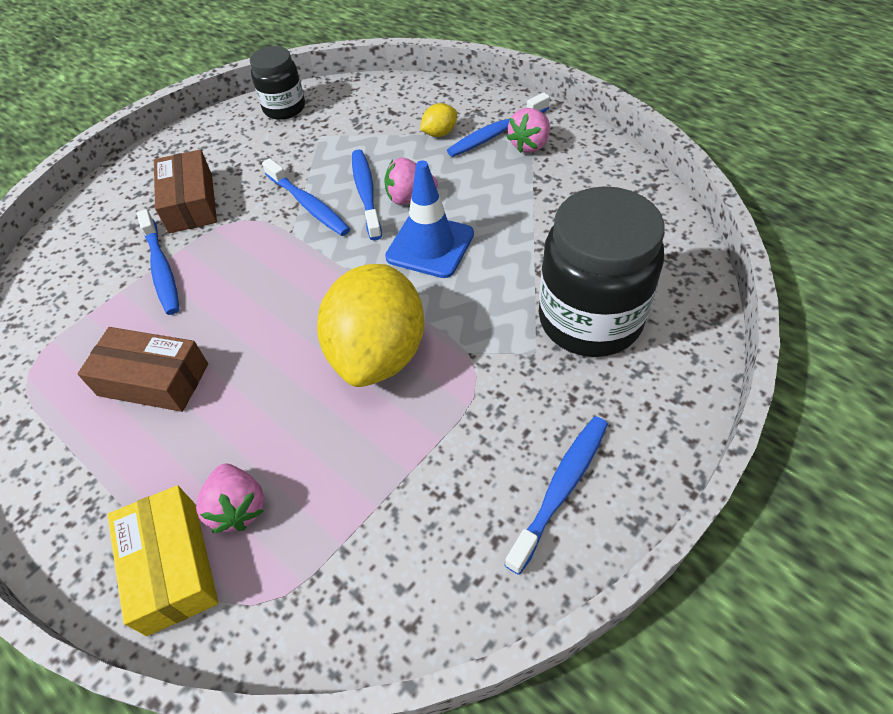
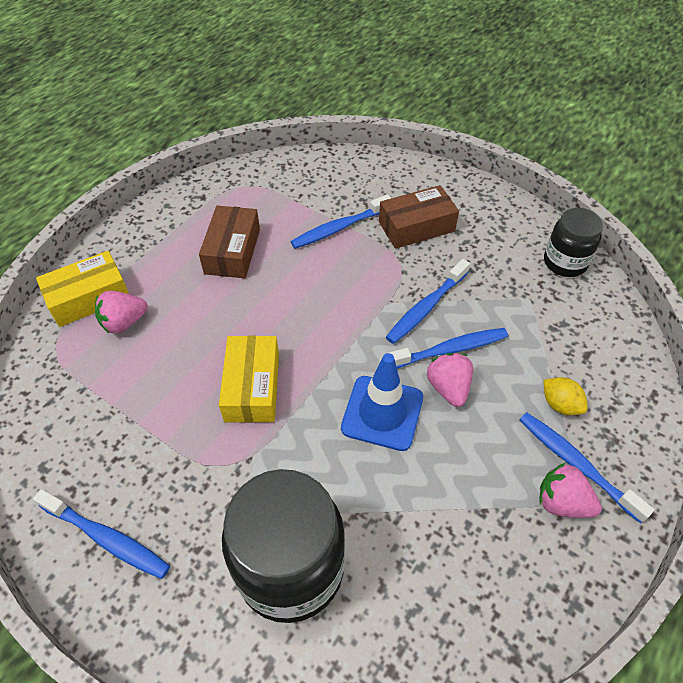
camera: 80 degrees right, 0 degrees up
yellow lemon [317,264,424,387] -> yellow box [219,335,279,423]

